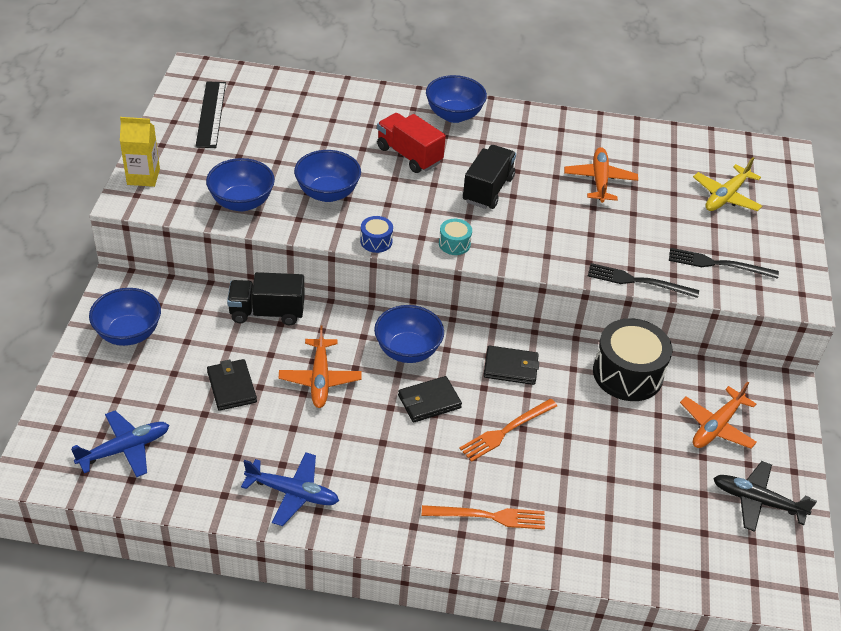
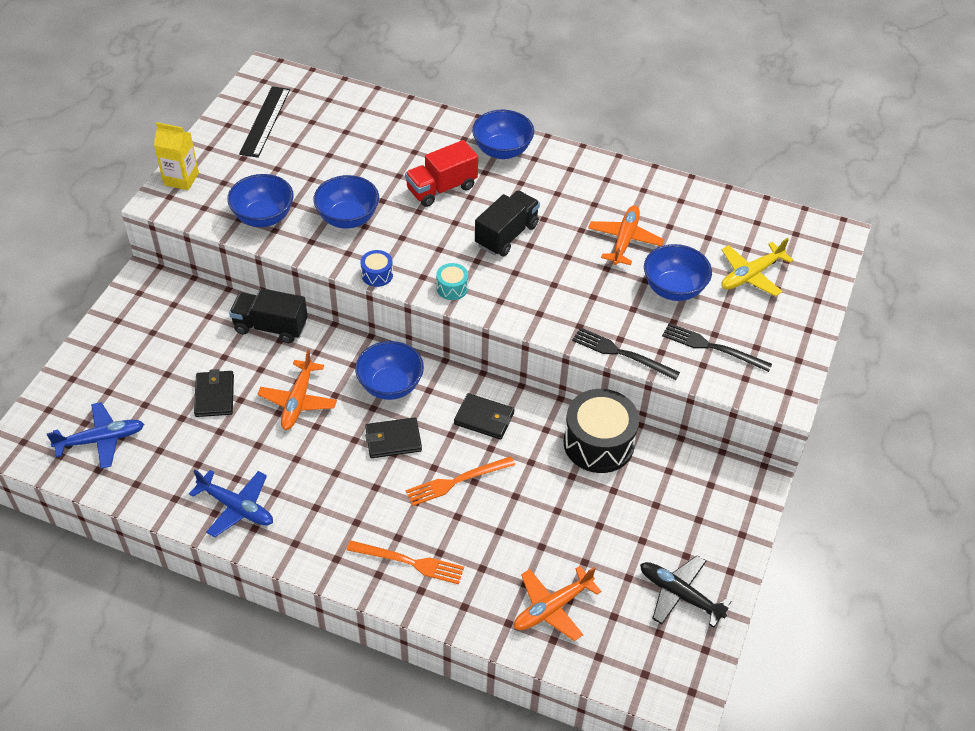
camera: 15 degrees right, 5 degrees up
blue bowl [89,288,161,346] -> blue bowl moved to [644,244,712,301]
red truck [377,113,446,173] -> red truck turned 90 degrees counterclockwise [405,140,478,207]
orange plane [680,382,757,449] -> orange plane moved to [514,566,602,641]

